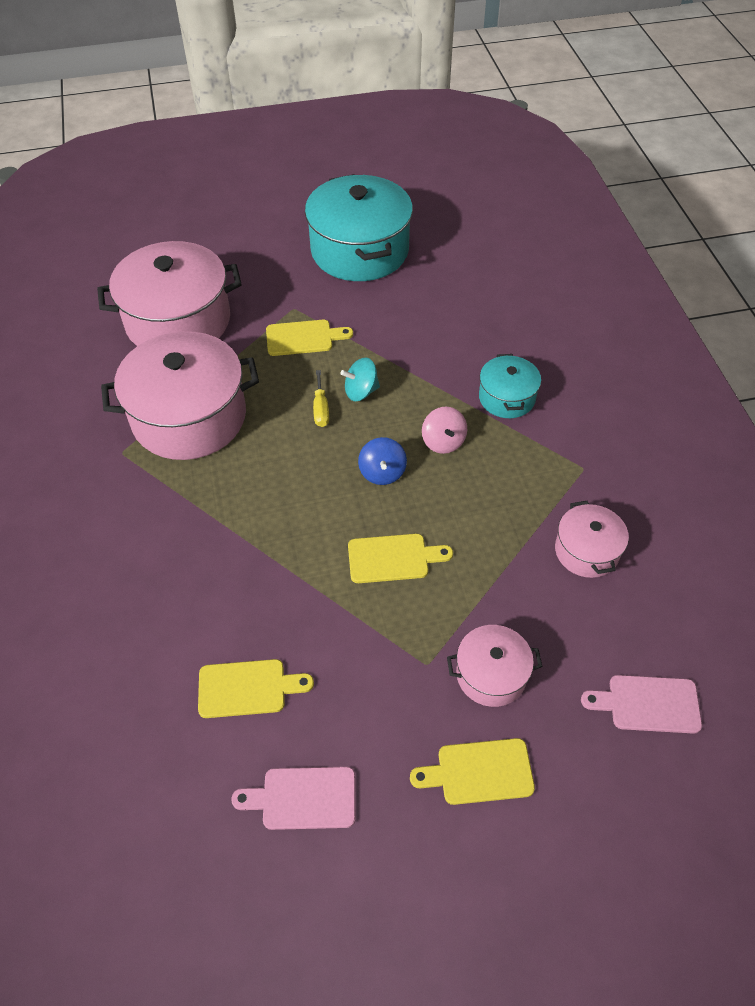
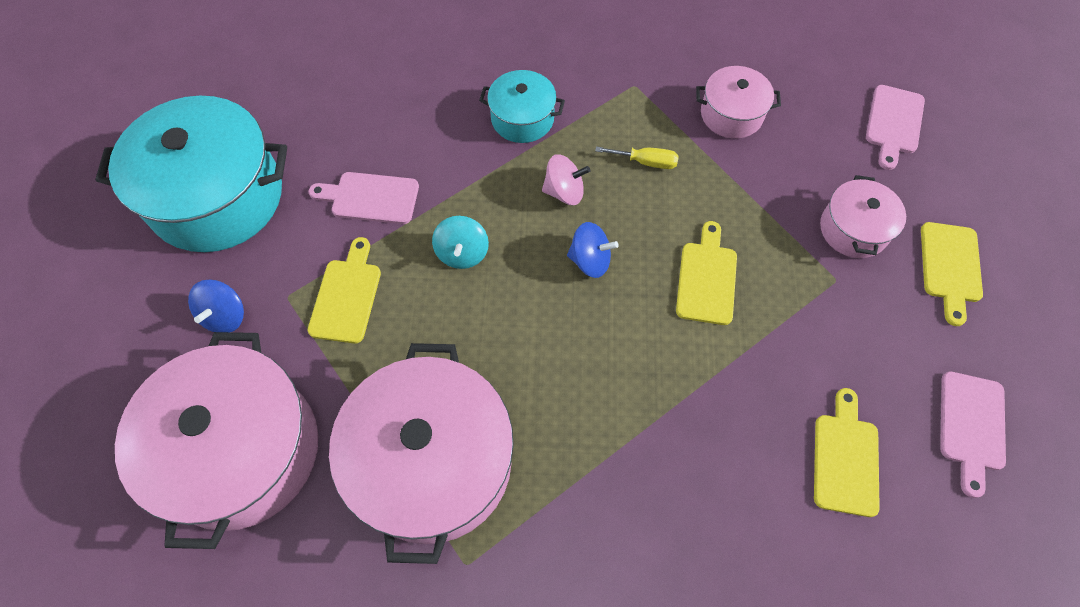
camera: 75 degrees left, 10 degrees up
yellow screwdriver [313,370,329,427] -> yellow screwdriver moved to [595,147,678,169]
none -> blue spinning top [188,280,244,332]
none -> pink cutting board [309,172,419,224]

